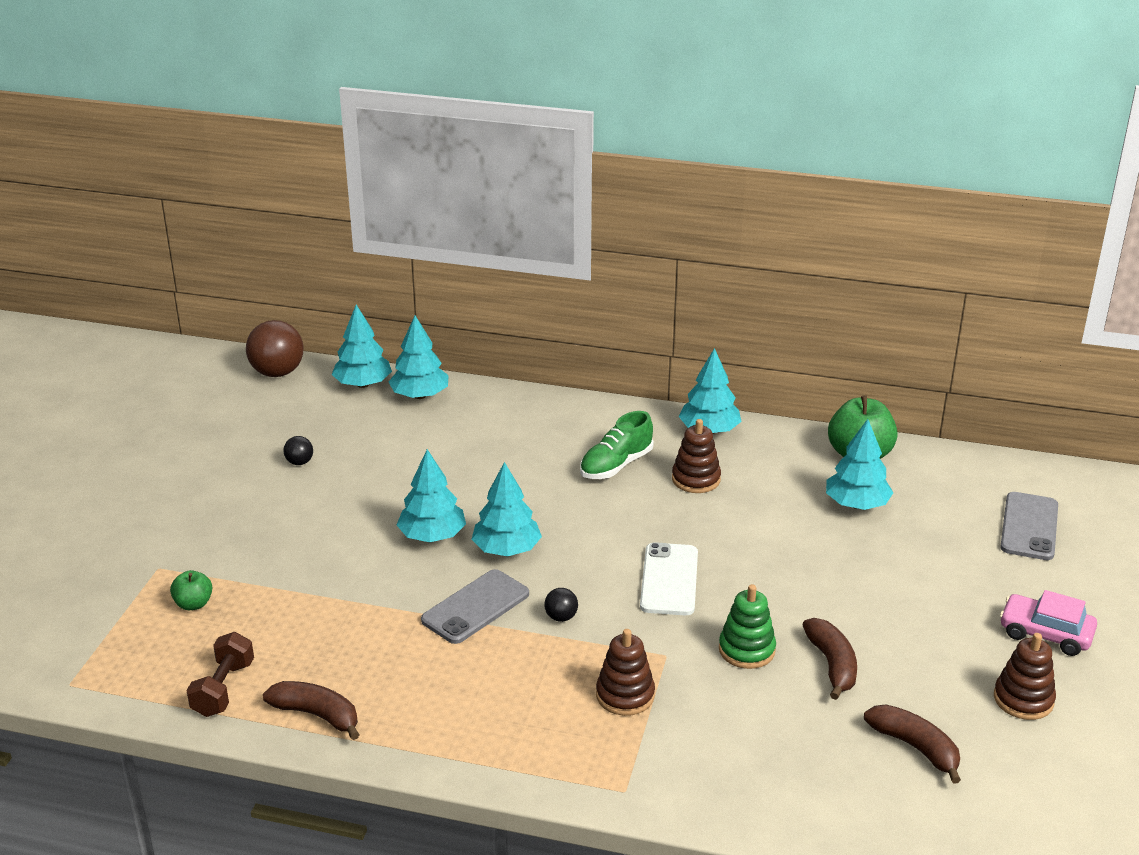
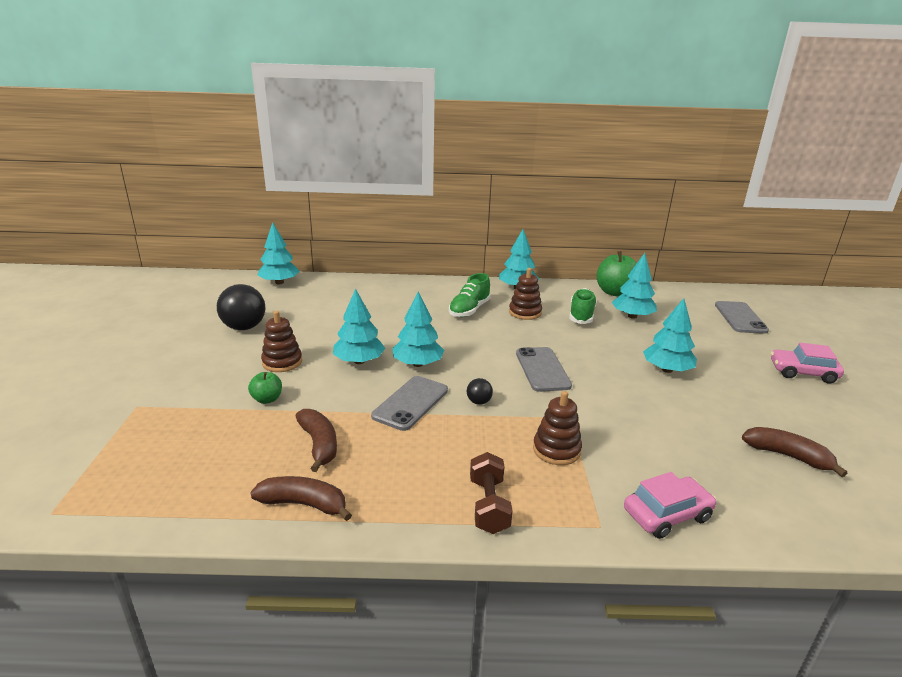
camera: 15 degrees left, 5 degrees down
green apple [170,570,212,610] -> green apple moved to [248,372,282,404]
brown dumbbell [186,632,254,717] -> brown dumbbell moved to [470,452,513,534]
brown ball [246,320,304,377] -> none
black ball [283,436,313,465] -> black ball [217,284,265,330], size x2.10
turquoise tree [389,316,449,399] -> turquoise tree moved to [643,298,697,373]
white phone [640,542,698,615] -> grey phone [516,347,572,392]
green stacking toy [719,584,776,669] -> none
brown banana [802,618,857,700] -> brown banana moved to [296,409,337,472]
brown stacking toy [994,633,1056,720] -> brown stacking toy moved to [261,311,302,372]
none -> green shoe [570,288,597,324]
none -> pink car [624,472,716,539]

